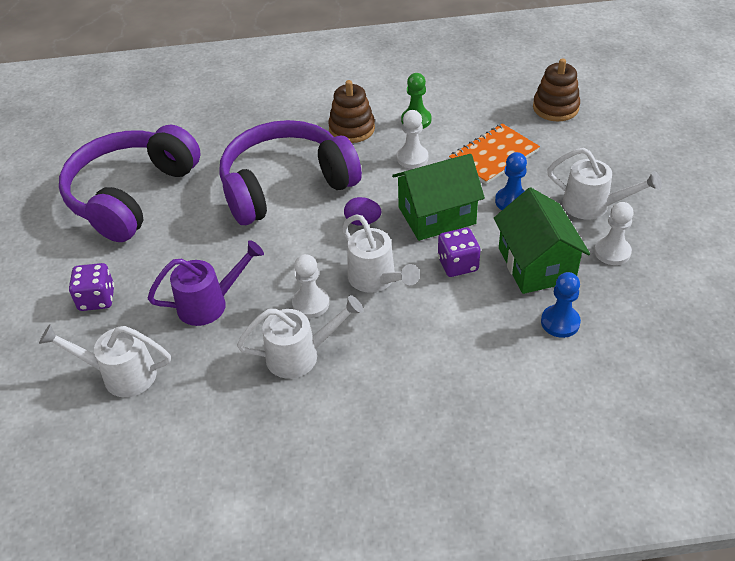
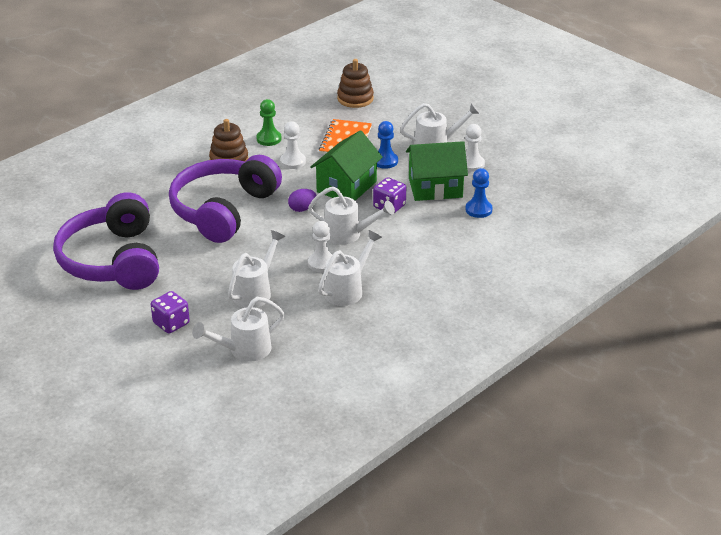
camera: 40 degrees left, 10 degrees down
purple watering can [148,240,264,326] -> white watering can [228,230,285,308]
green house [494,187,590,294] -> green house turned 45 degrees counterclockwise [406,141,468,201]

